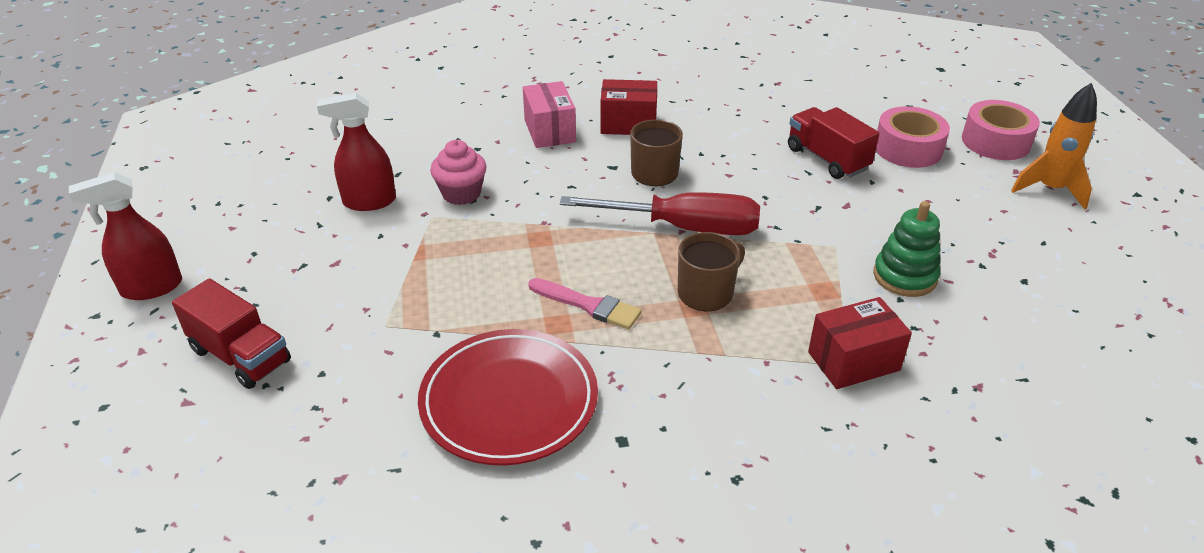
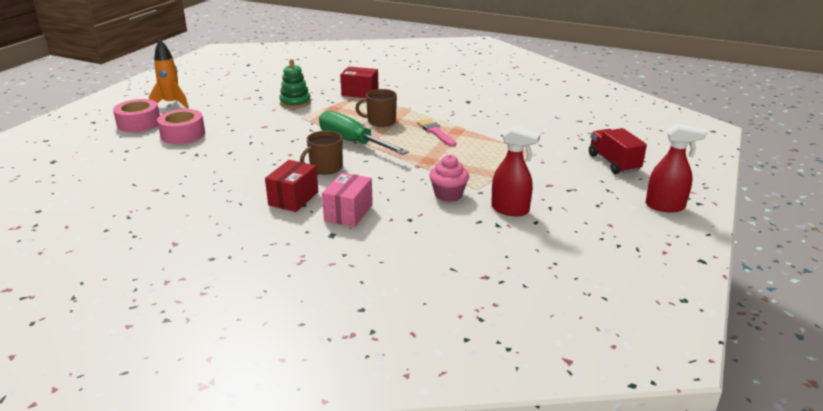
camera: 145 degrees left, 10 degrees down
red plate [418,329,598,466] -> none
red screwdriver [560,192,760,235] -> green screwdriver [319,110,409,155]
red box [601,79,657,135] -> red box turned 75 degrees clockwise [265,160,318,212]
red truck [788,107,880,179] -> none

